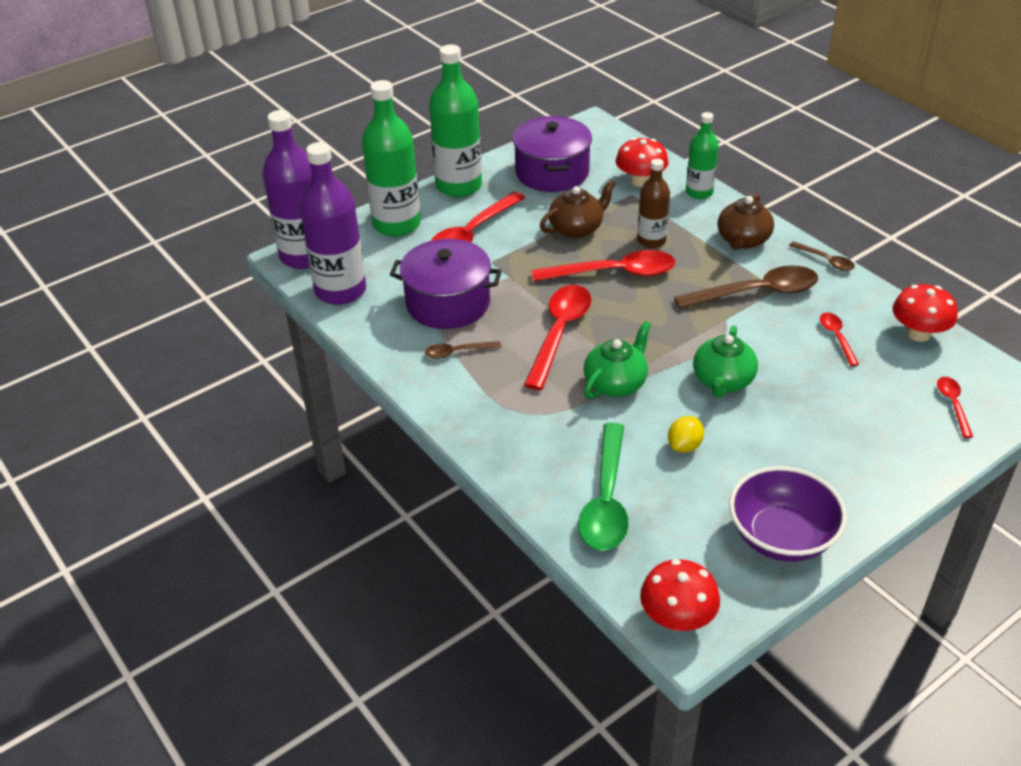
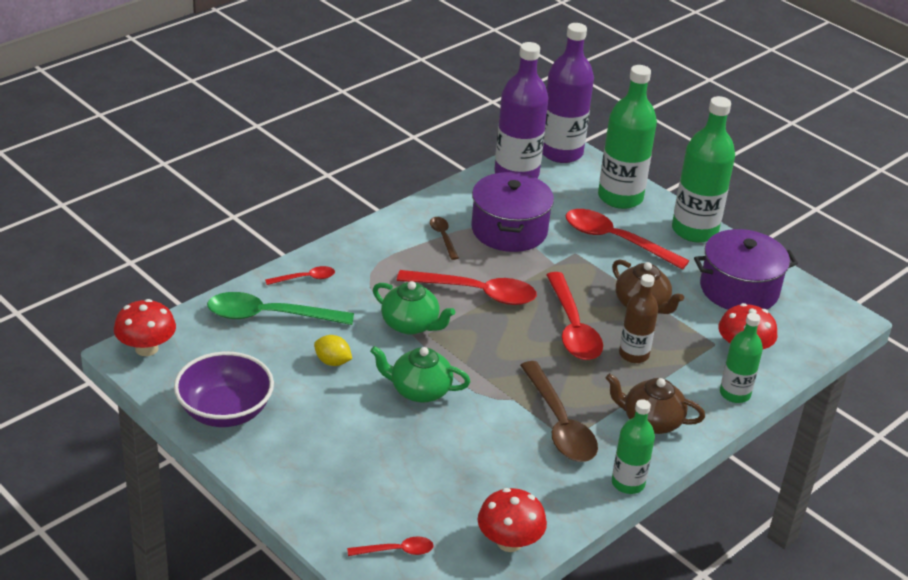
camera: 80 degrees right, 5 degrees down
brown spoon [789,241,855,271] -> green bottle [612,399,655,494]
red spoon [820,313,859,366] -> red spoon moved to [265,266,335,285]

